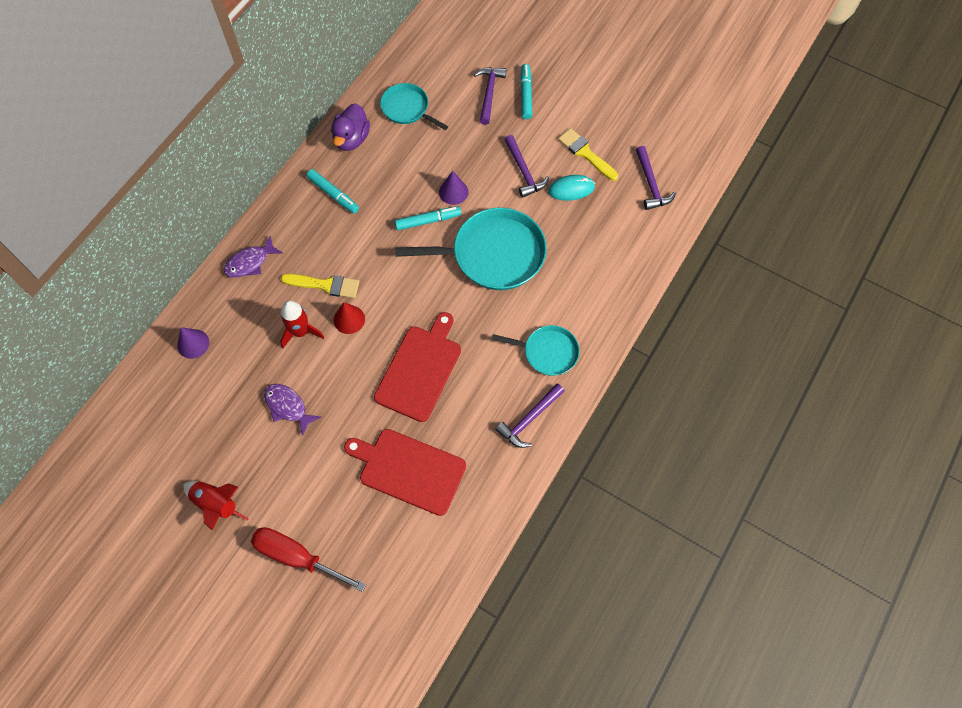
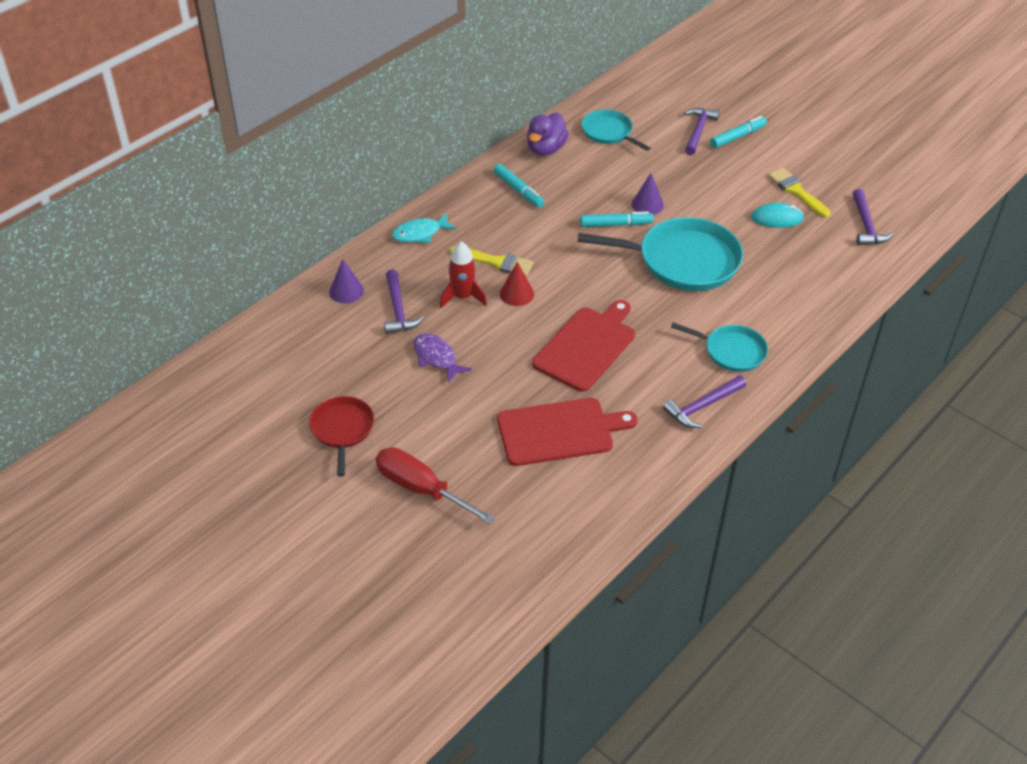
camera: 10 degrees right, 20 degrees down
red rocket [184,481,249,531] -> red pan [309,396,374,477]
purple fish [224,236,283,278] -> turquoise fish [392,213,457,243]
red cutting board [344,429,466,516] -> red cutting board turned 135 degrees clockwise [497,398,638,466]
purple hammer [504,135,549,198] -> purple hammer moved to [384,269,424,334]
turquoise marker [520,64,532,119] -> turquoise marker turned 45 degrees clockwise [710,116,767,148]

